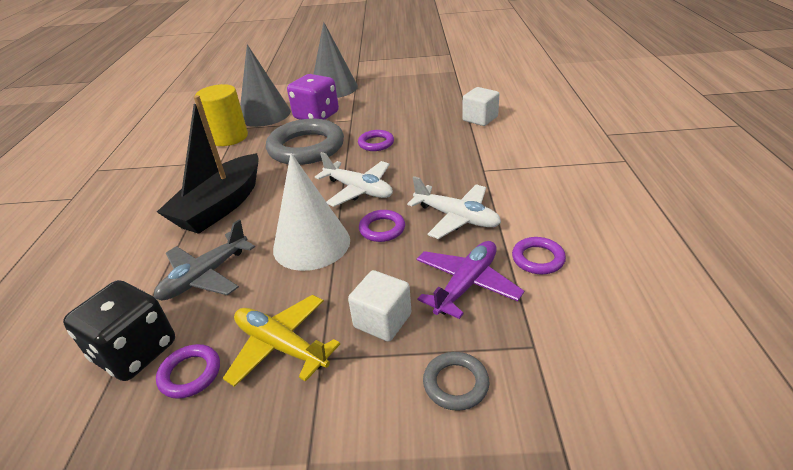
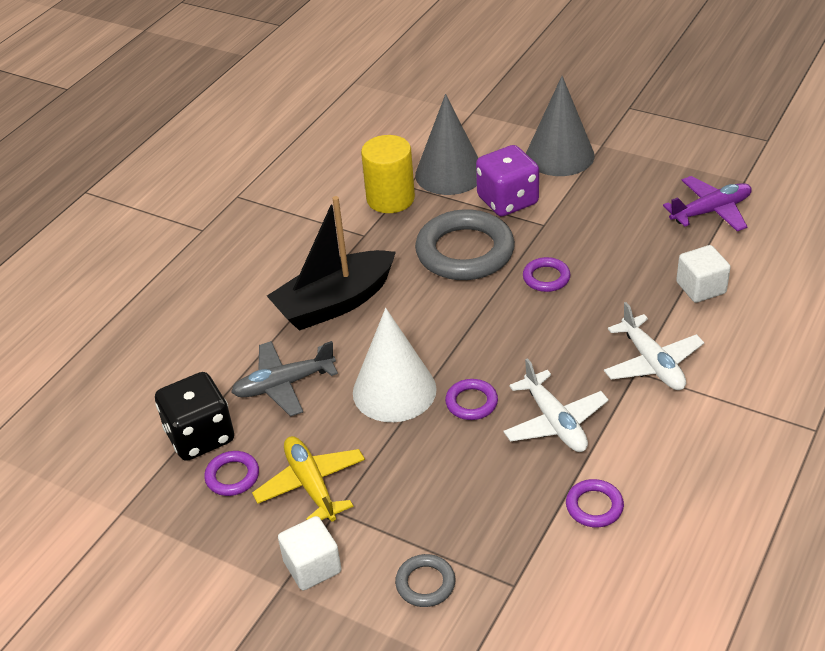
camera: 30 degrees right, 5 degrees up
white plane [315,152,393,207] -> white plane moved to [604,302,704,390]
white cube [348,270,411,342] -> white cube moved to [278,516,342,591]
purple plane [417,241,524,319] -> purple plane moved to [663,176,752,231]

